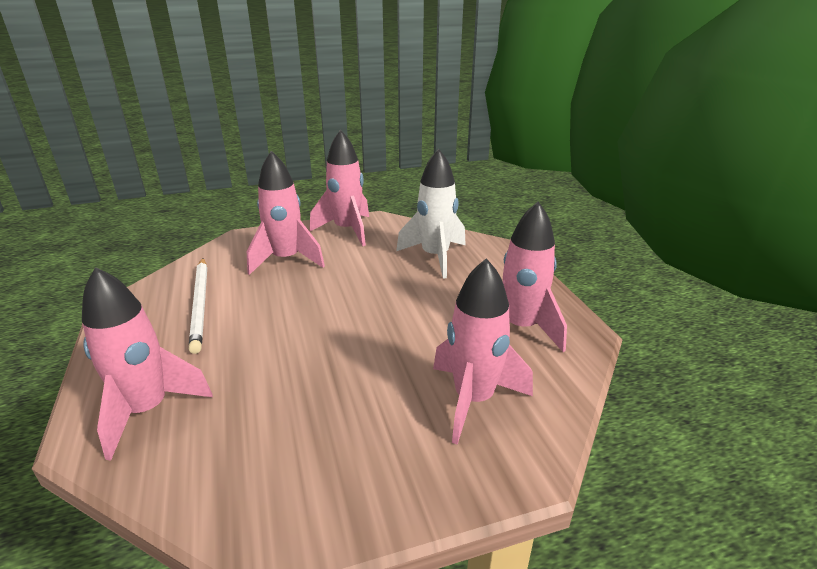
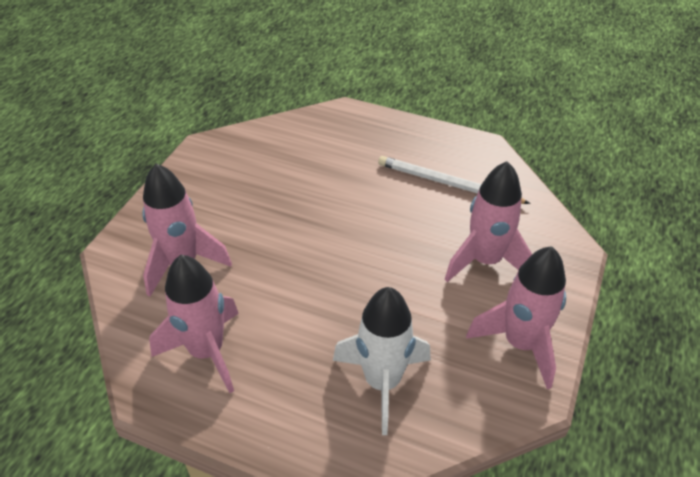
camera: 130 degrees right, 15 degrees up
pink rocket [82,267,213,460] -> none

